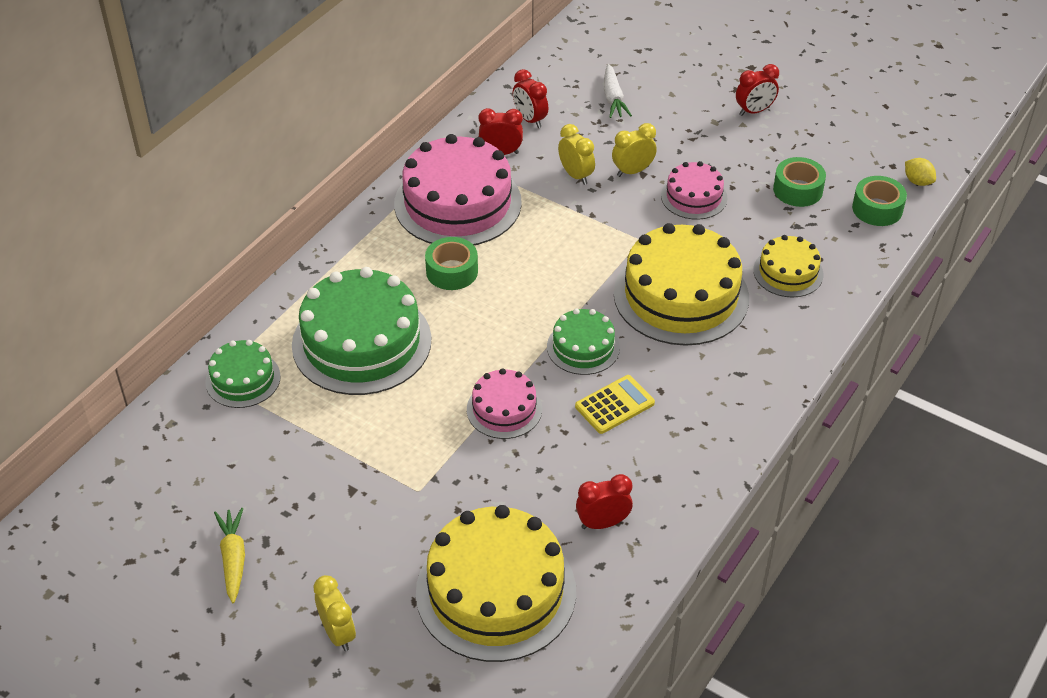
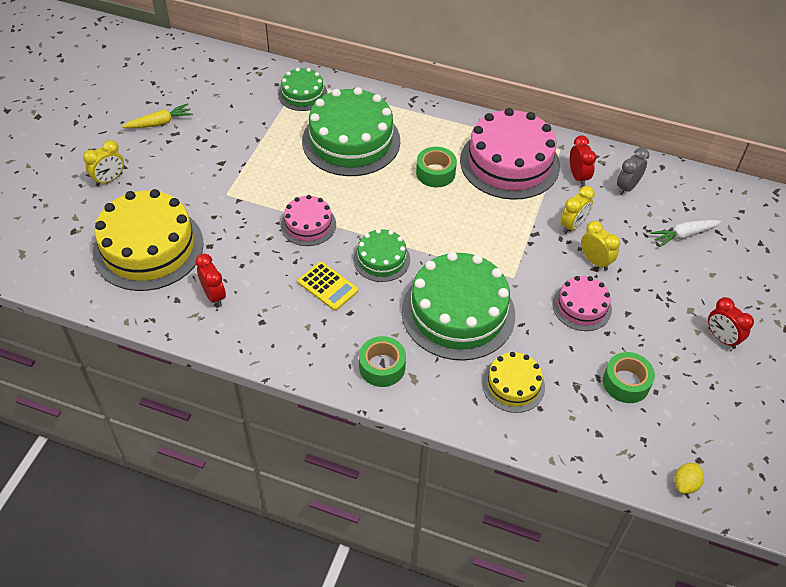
camera: 75 degrees right, 5 degrees up
red clock [513,69,548,128] -> grey clock [617,148,649,195]
yellow cake [614,223,749,346] -> green cake [402,252,515,361]
green tape [852,176,907,226] -> green tape moved to [359,336,406,387]

